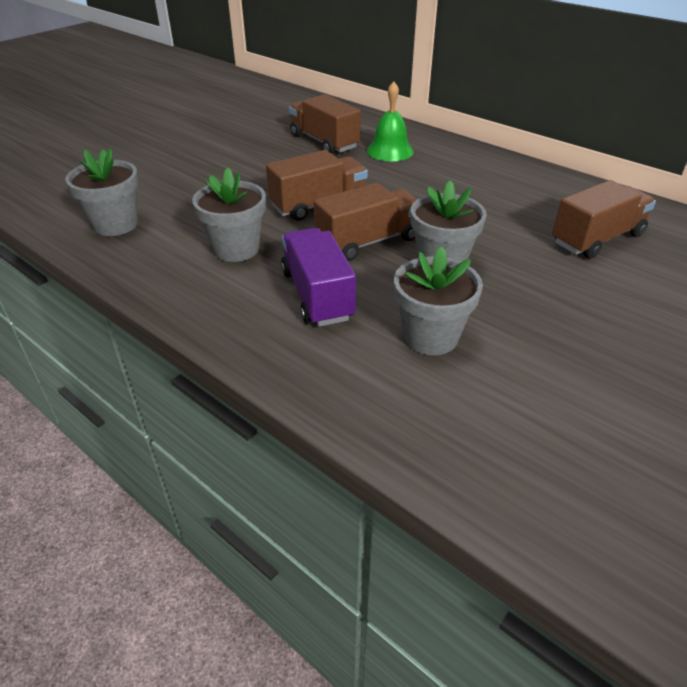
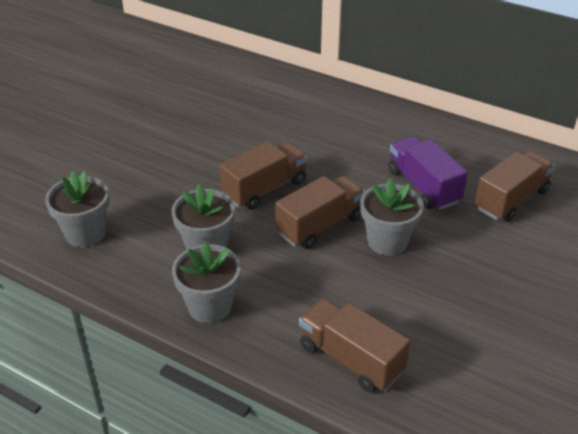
camera: 10 degrees left, 0 degrees up
purple truck [281,228,356,327] -> purple truck moved to [388,136,468,210]
brown truck [289,94,361,154] -> brown truck moved to [299,298,410,393]
green bell [367,81,414,161] -> none
grey flower pot [394,246,483,355] -> grey flower pot moved to [172,242,241,323]

